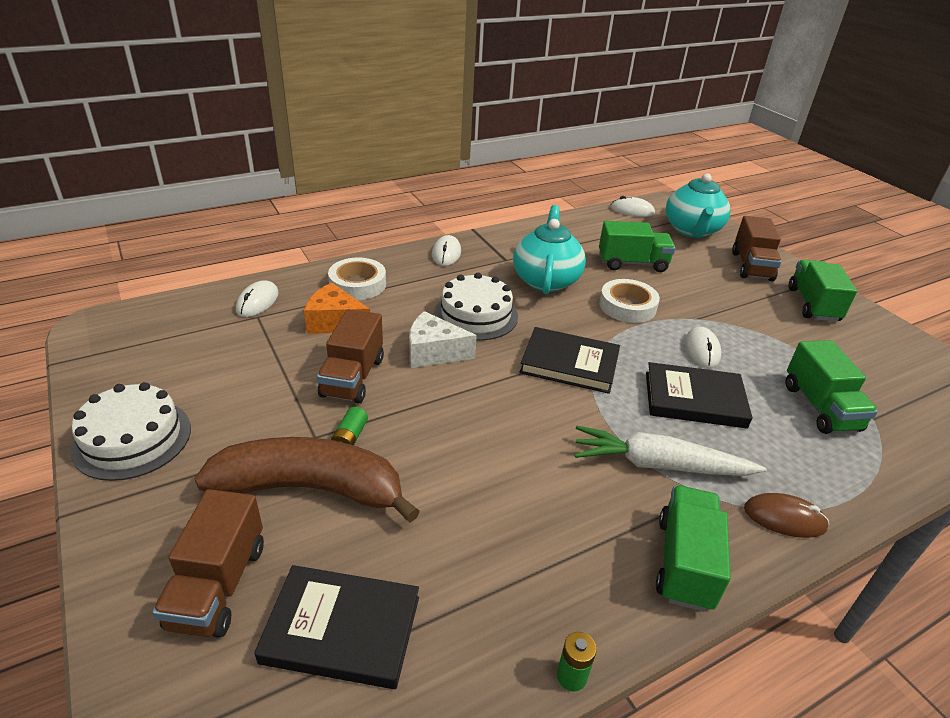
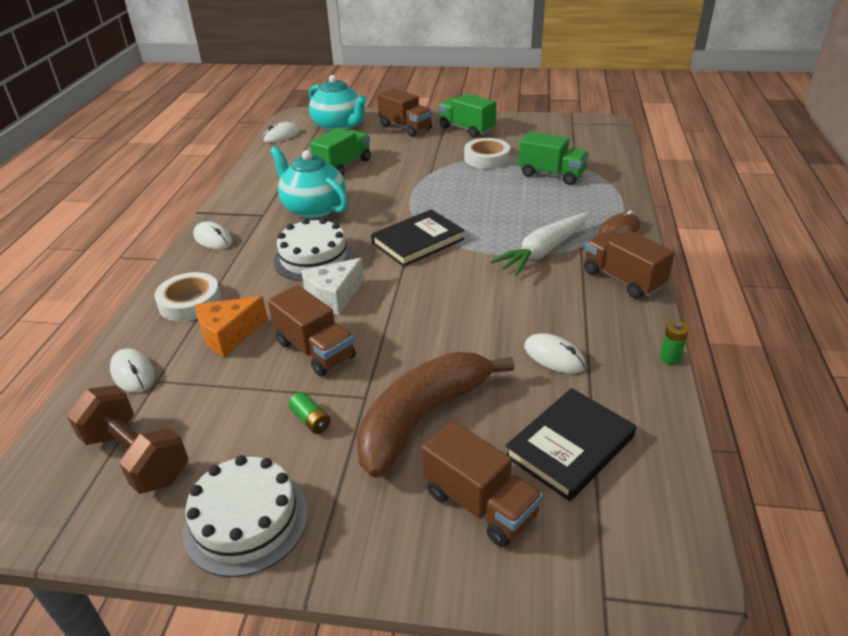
camera: 50 degrees left, 0 degrees up
green battery [331,407,368,445] -> green battery moved to [288,392,331,434]
white tape [599,279,660,323] -> white tape moved to [464,138,510,169]
black book [646,362,752,429] -> none
green truck [656,485,731,612] -> brown truck [584,230,675,299]
white mouse [685,327,721,368] -> white mouse moved to [524,333,586,374]
none -> brown dumbbell [66,385,189,494]

